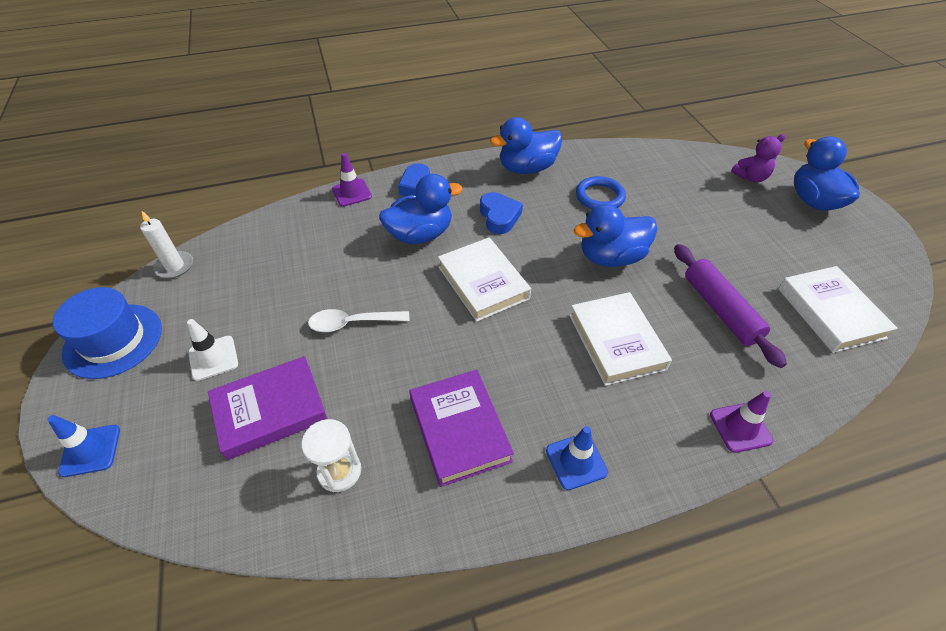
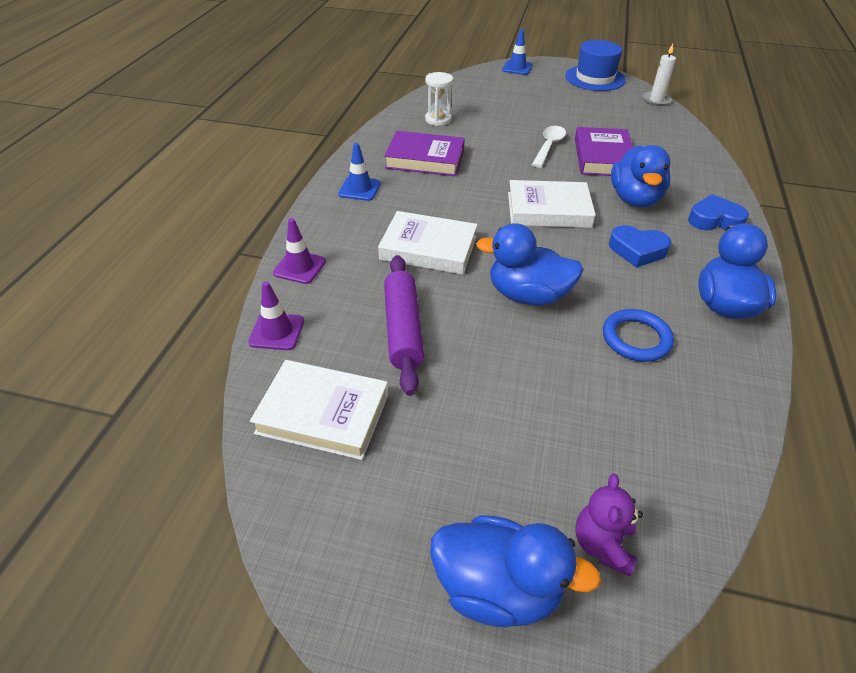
camera: 120 degrees right, 5 degrees down
white traffic cone [187,319,238,381] -> none
purple book [208,356,328,460] -> purple book moved to [575,127,633,176]
purple traffic cone [332,153,372,207] -> purple traffic cone moved to [248,281,304,350]
blue duck [574,204,658,267] -> blue duck turned 90 degrees counterclockwise [476,223,584,306]
purple rolling pin [674,244,787,368] -> purple rolling pin turned 75 degrees clockwise [384,255,424,396]

